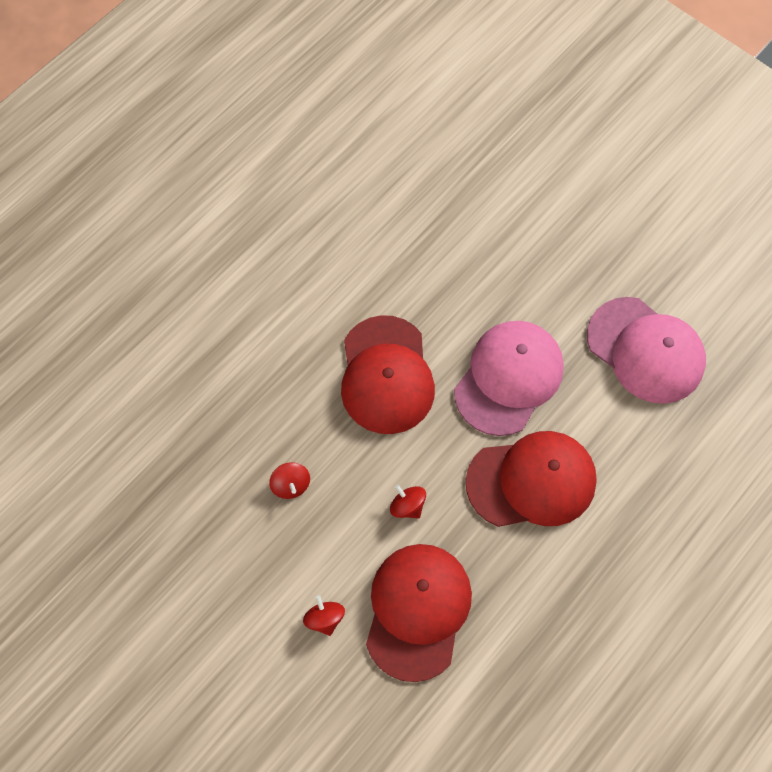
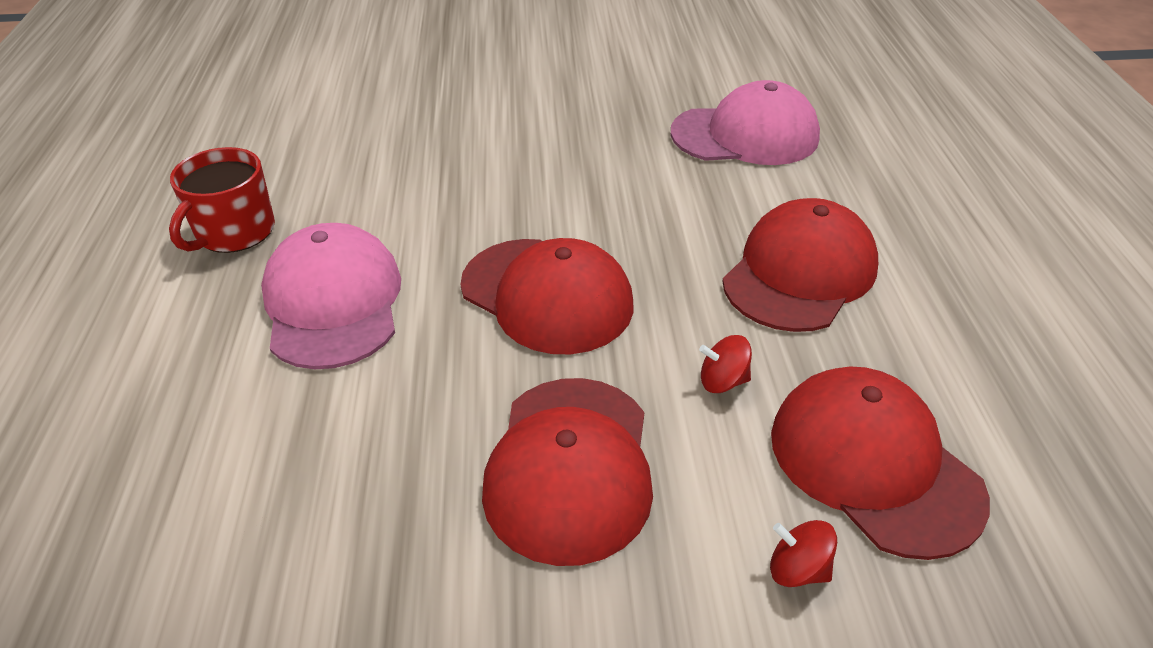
camera: 45 degrees left, 25 degrees down
red spinning top [269,462,310,499] -> red cap [482,378,653,566]
pink cap [454,321,564,436] -> pink cap moved to [261,223,401,369]
none -> red mug [169,147,275,253]

